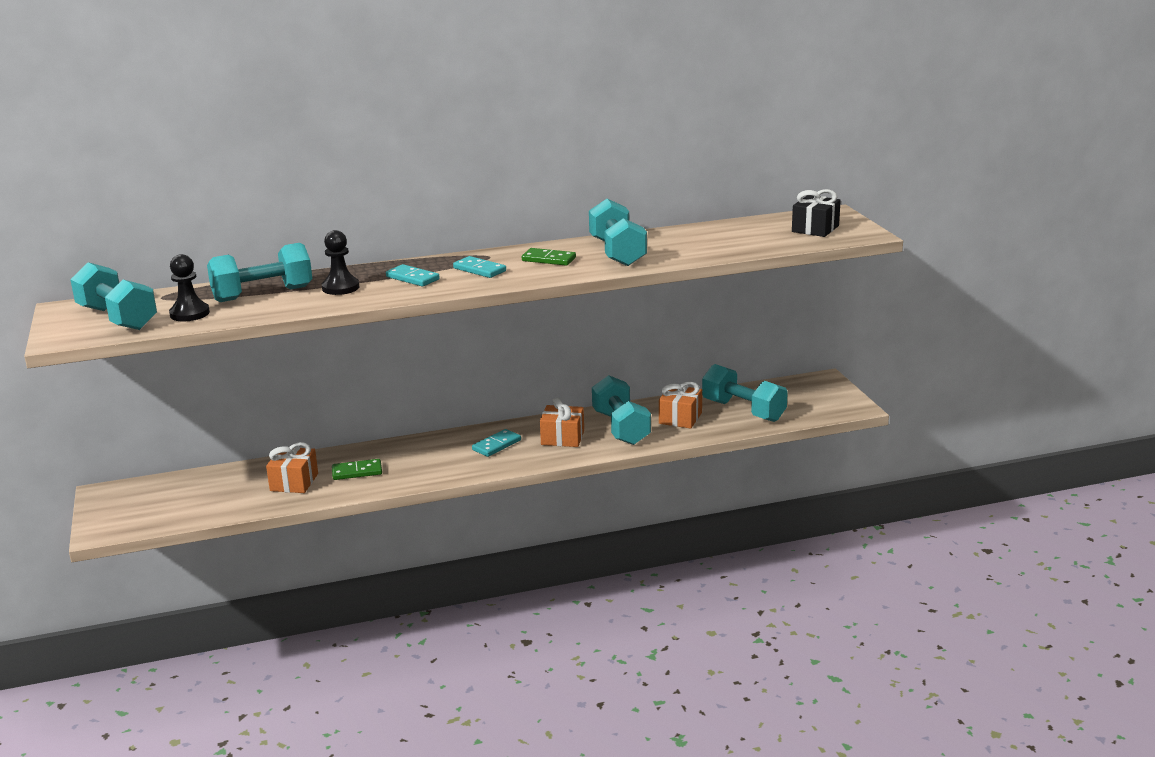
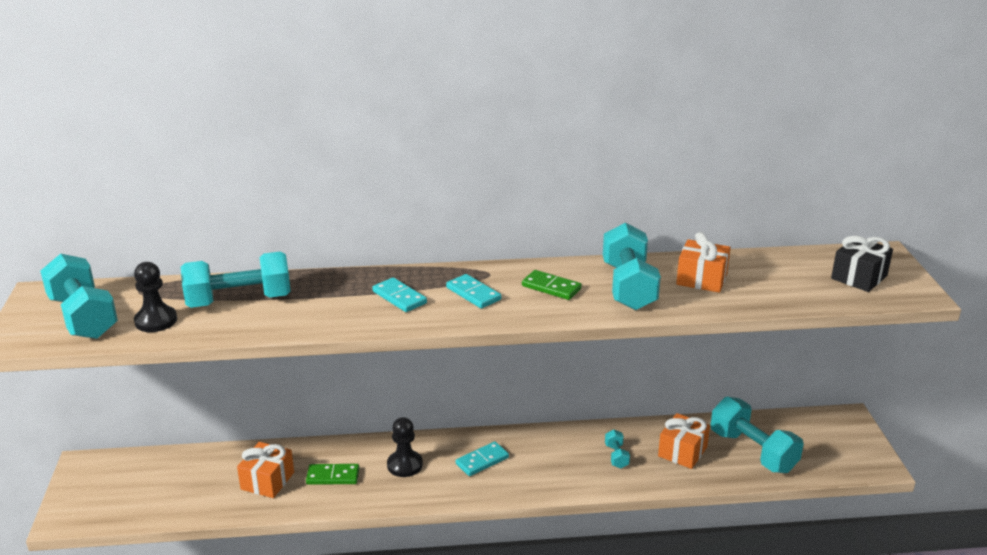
camera: 10 degrees right, 5 degrees up
black pawn [322,230,359,295] -> black pawn moved to [387,417,423,477]
orange gift [540,397,584,447] -> orange gift moved to [676,232,731,293]
turquoise dumbbell [592,375,651,445] -> turquoise dumbbell [605,429,630,469], size x0.45

